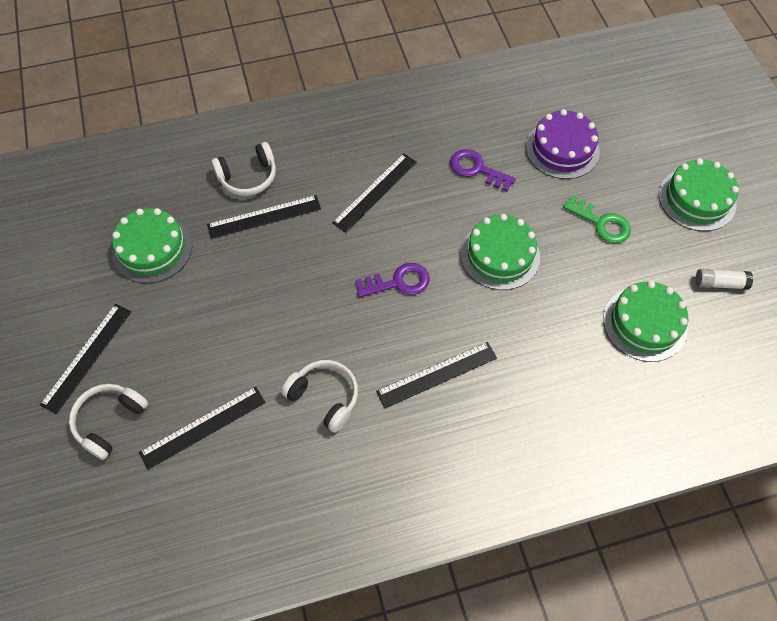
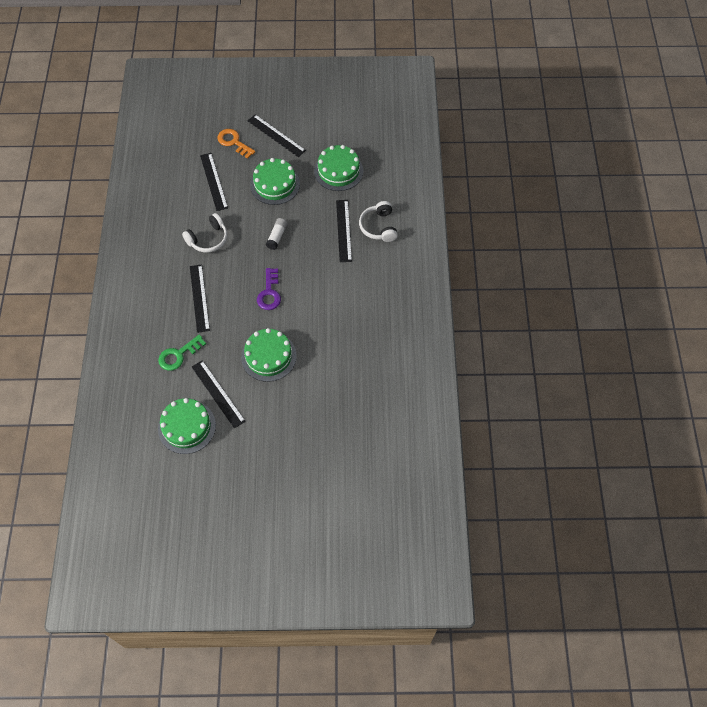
camera: 105 degrees right, 0 degrees up
white headphones [69,384,148,460] -> orange key [217,129,255,159]
black ruler [332,153,417,233] -> black ruler moved to [192,360,246,429]
purple key [450,149,516,191] -> none
purple cake [526,109,600,179] -> none
green key [563,195,631,243] -> green key moved to [158,335,206,371]
green cake [659,158,739,231] -> green cake moved to [250,158,300,205]
white glue stick [696,269,753,290] -> white glue stick moved to [266,218,287,250]

